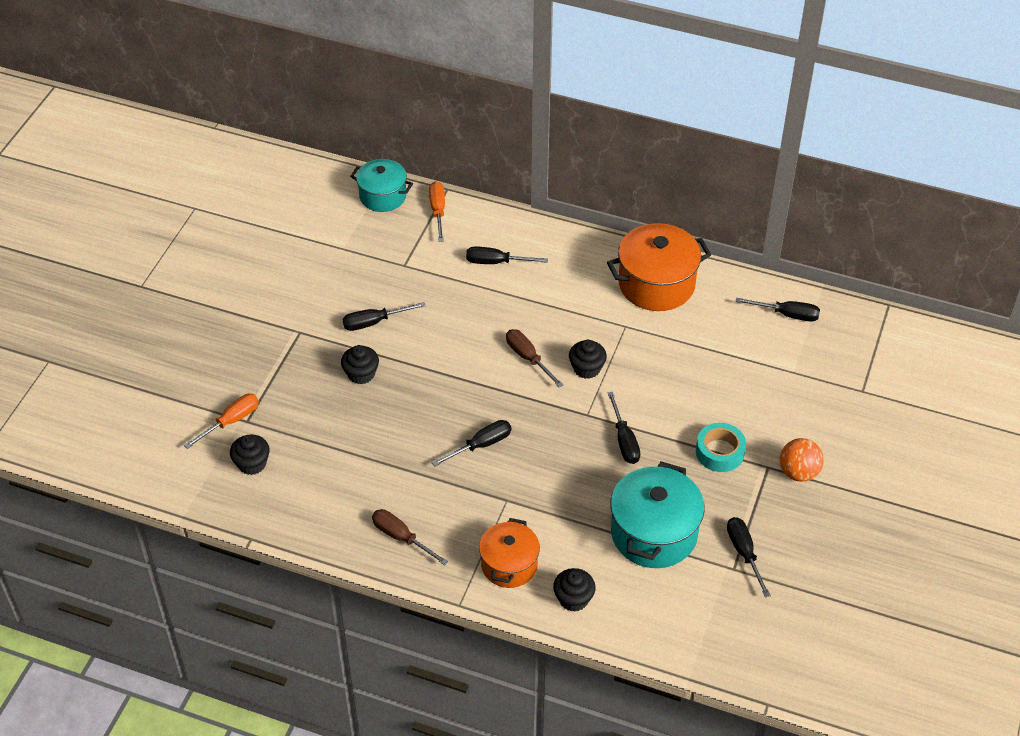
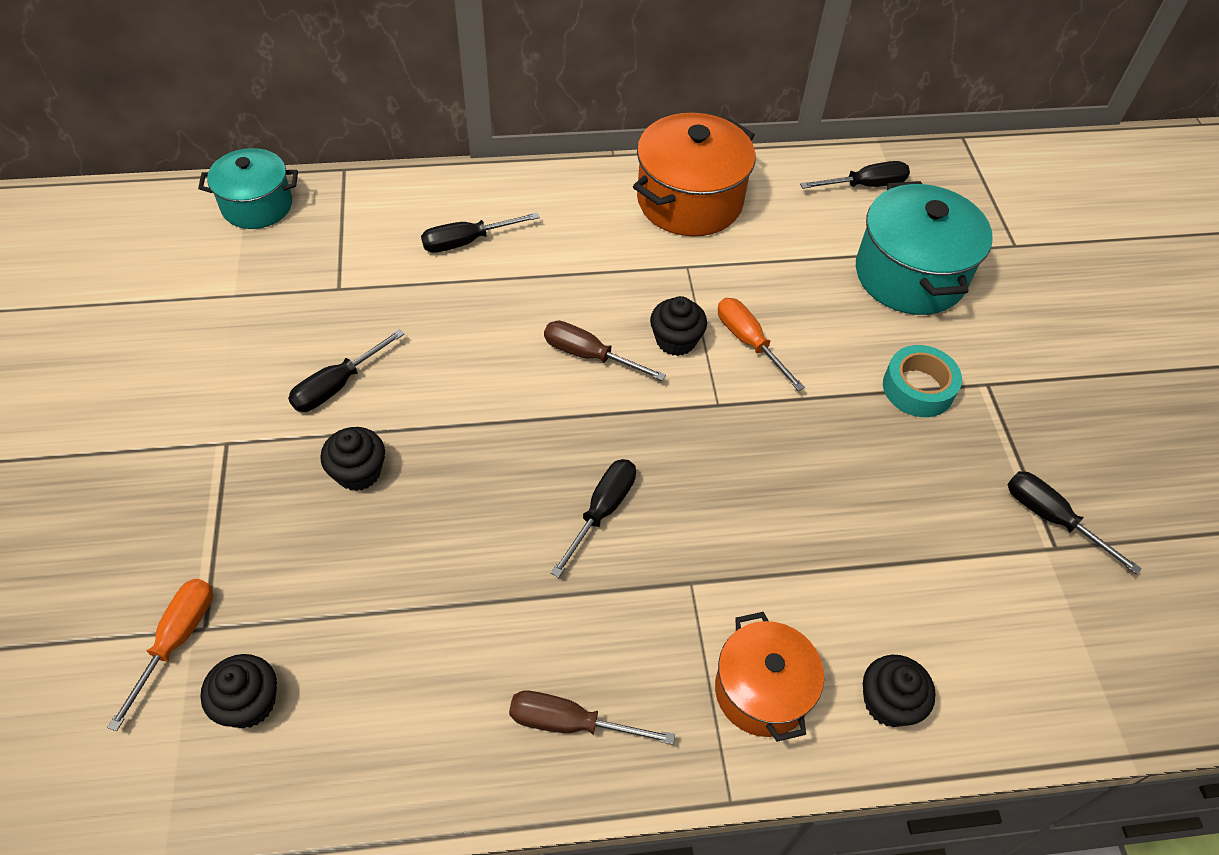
camera: 30 degrees left, 5 degrees up
orange screwdriver [429,181,445,242] -> orange screwdriver moved to [718,298,805,391]
black screwdriver [607,391,640,464] -> none
turquoise pot [610,461,705,568] -> turquoise pot moved to [856,181,993,315]
orange ball [780,438,824,482] -> none

